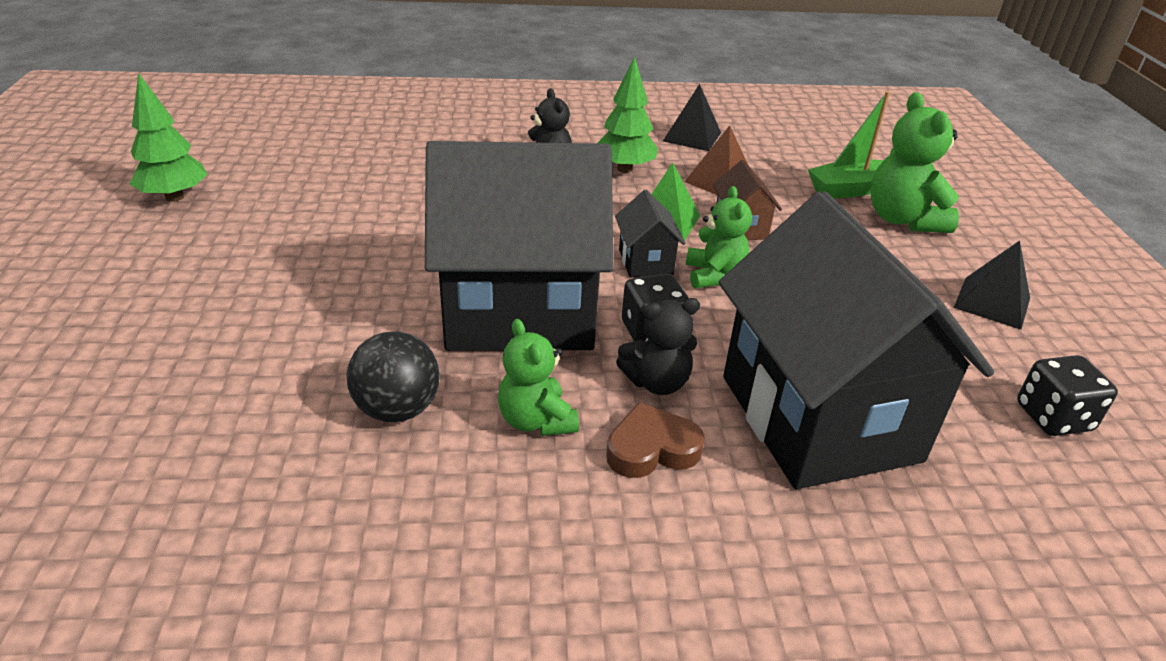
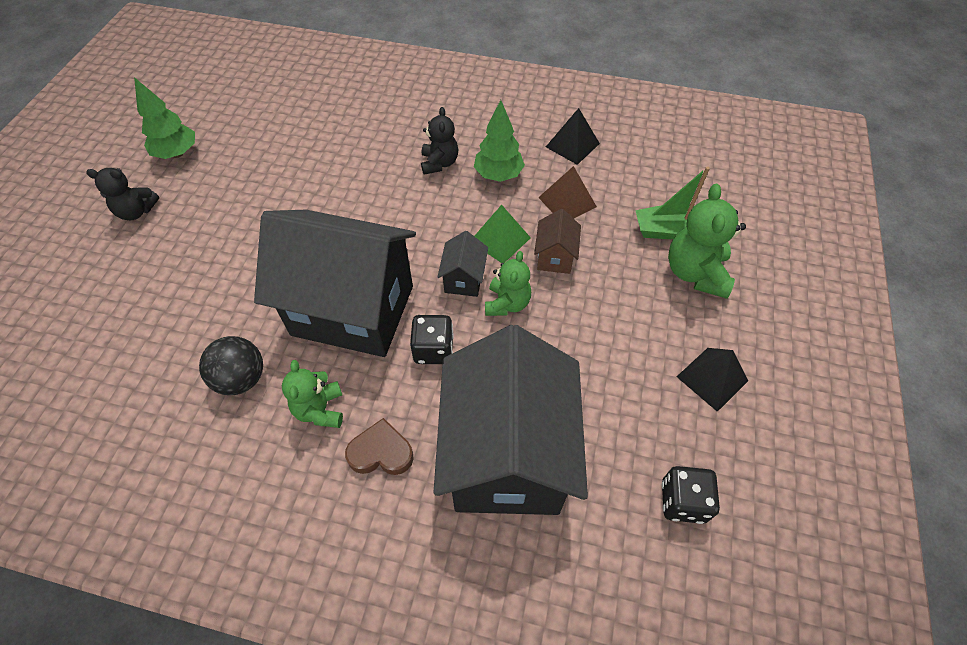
camera: 20 degrees right, 20 degrees up
black teddy bear [616,298,700,395] -> black teddy bear moved to [86,168,159,220]

